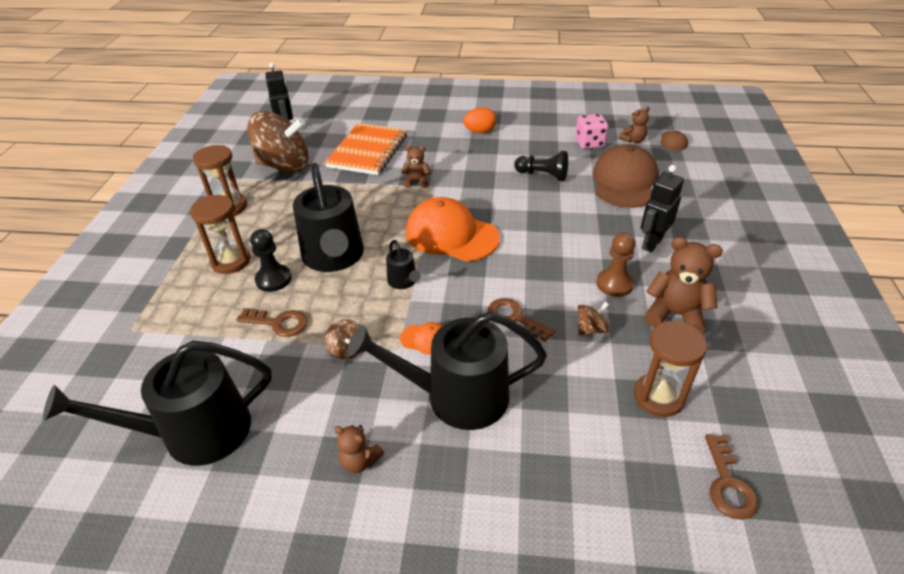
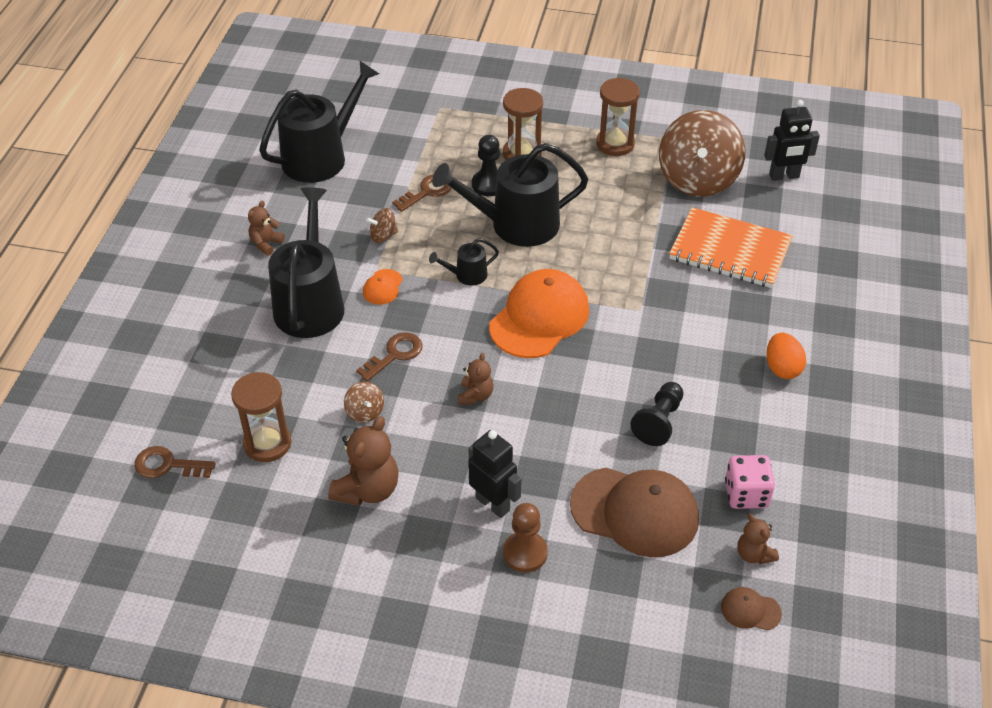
camera: 95 degrees right, 5 degrees up
black watering can [43,341,272,466] -> black watering can turned 60 degrees clockwise [259,61,379,183]
brown key [236,308,308,337] -> brown key turned 150 degrees counterclockwise [392,174,452,212]
brown teddy bear [401,145,430,188] -> brown teddy bear moved to [458,353,493,405]
brown pawn [596,233,635,297] -> brown pawn moved to [503,503,548,573]

